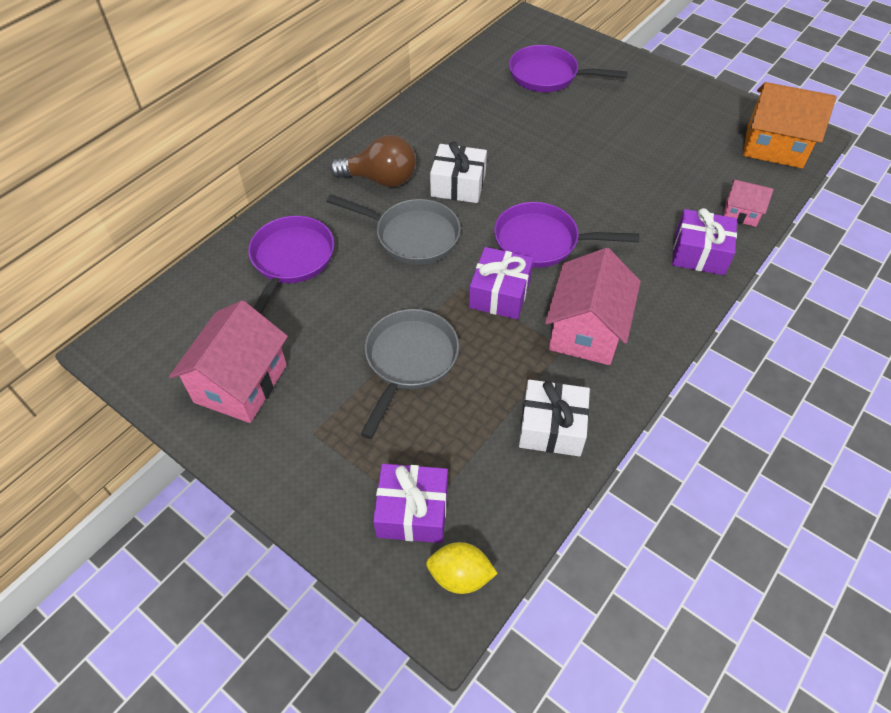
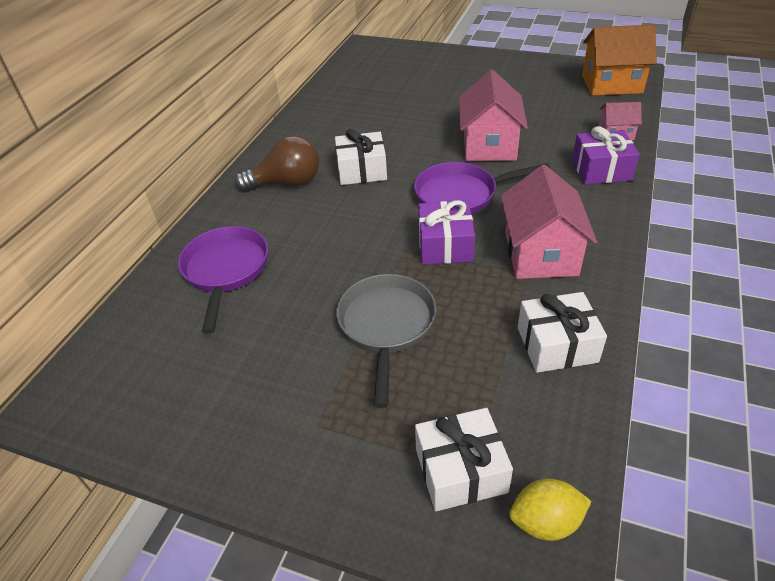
camera: 15 degrees left, 10 degrees down
pink house [169,300,288,423] -> pink house moved to [459,70,528,161]
grey pan [326,194,461,265] -> none
purple gift [373,464,448,543] -> white gift [415,408,513,511]
purple pan [509,45,628,92] -> none

